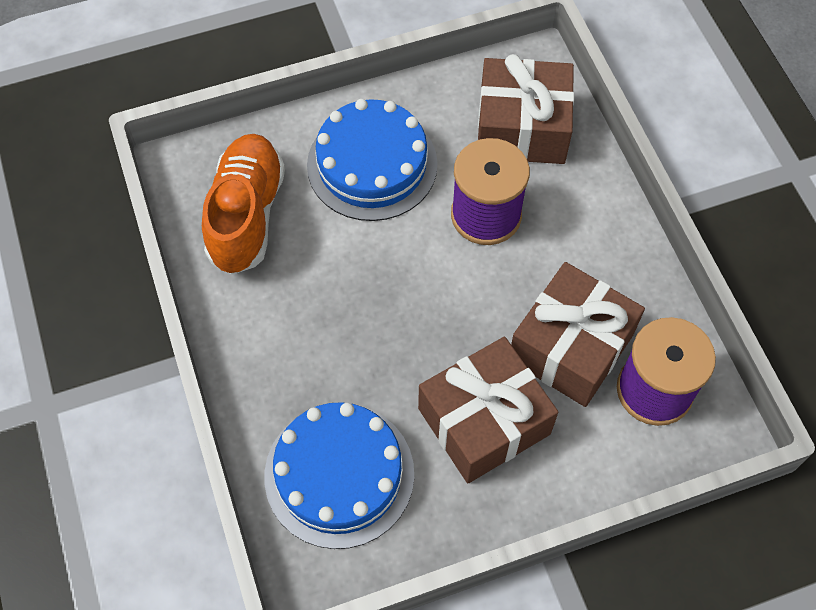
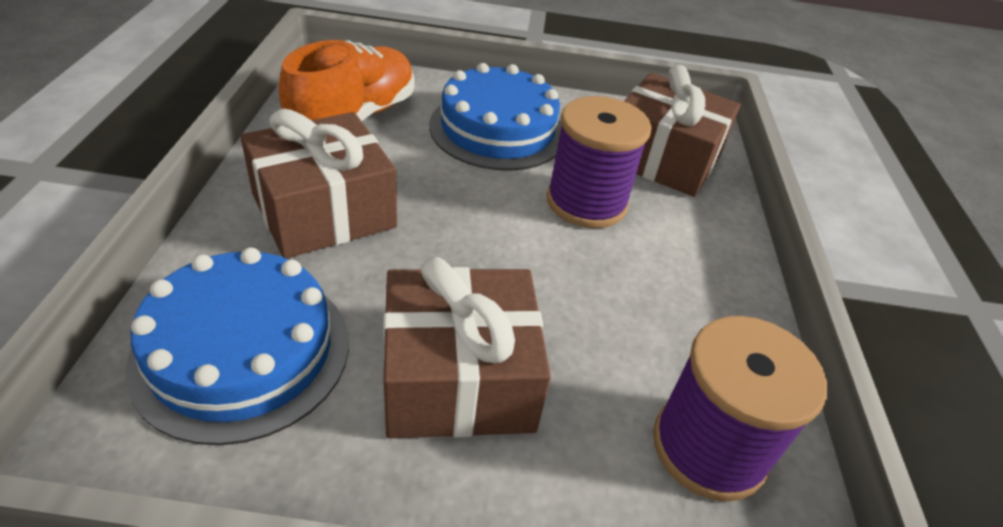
camera: 20 degrees right, 20 degrees down
brown gift [511,262,645,407] -> brown gift moved to [240,109,397,259]

